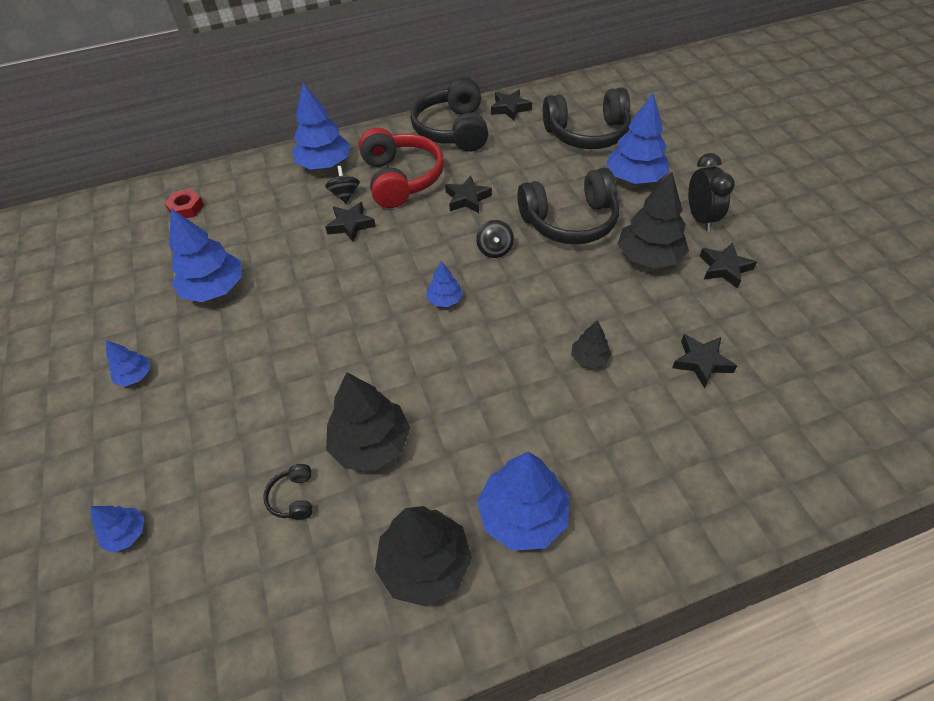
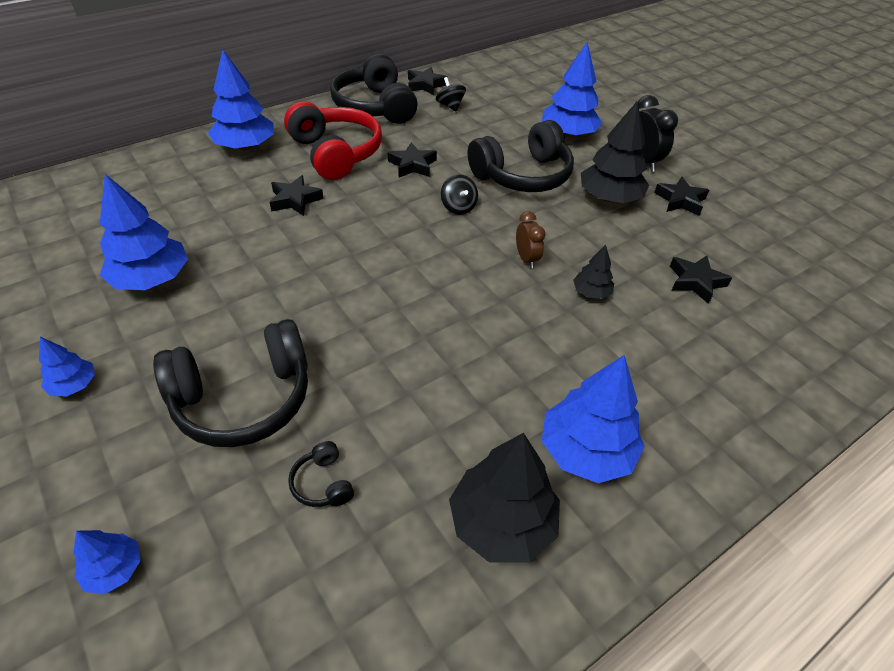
camera: 20 degrees left, 5 degrees down
red nut [165,189,204,218] -> none
black spinning top [325,166,360,203] -> black spinning top moved to [436,77,466,112]
black tree [326,372,410,470] -> none
blue tree [427,261,463,307] -> none
black headphones [543,87,631,149] -> black headphones moved to [153,319,308,447]
none -> brown clock [516,211,545,269]

